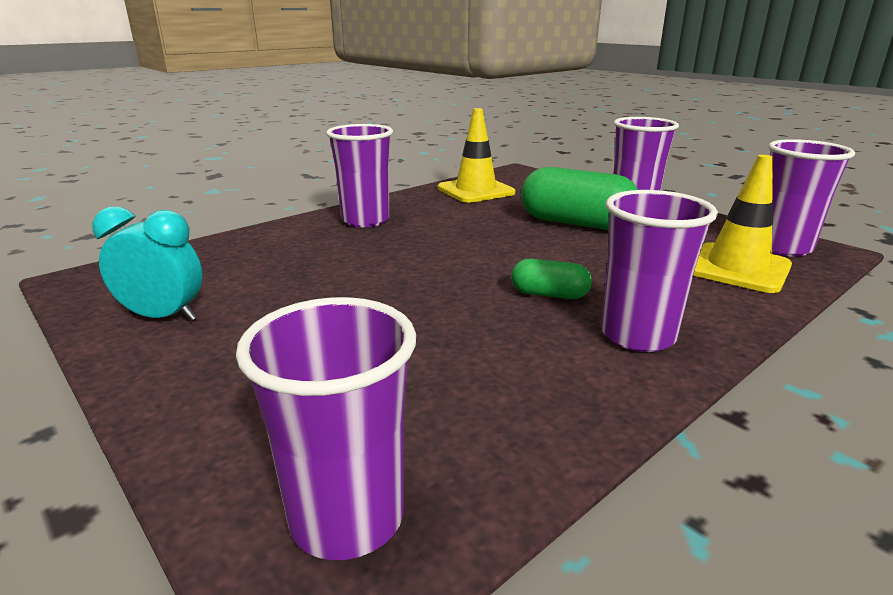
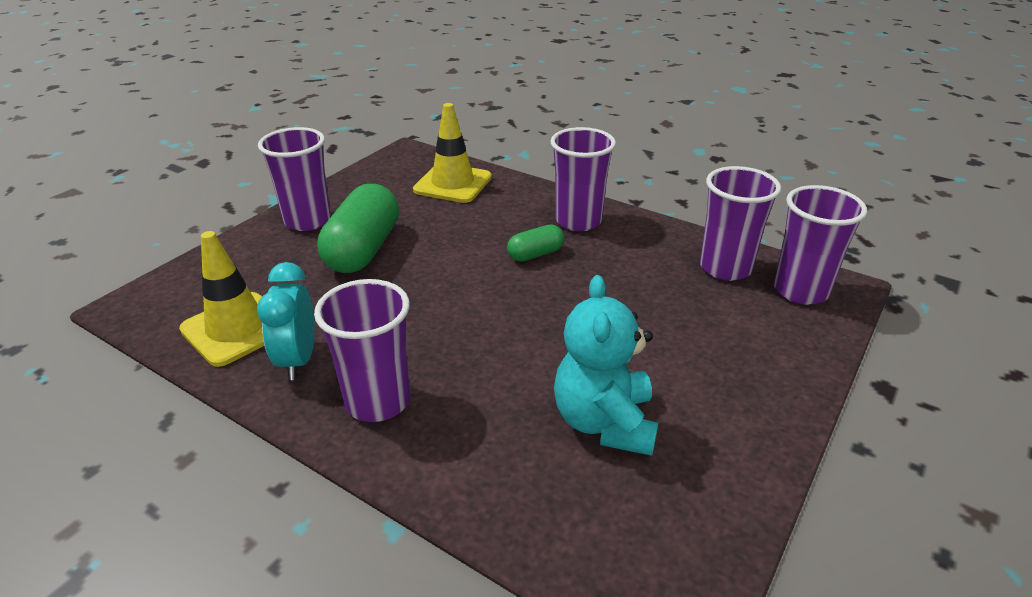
camera: 105 degrees left, 10 degrees up
turquoise clock [92,207,203,321] -> turquoise clock moved to [257,262,315,380]
green capsule [511,259,592,299] -> green capsule turned 60 degrees clockwise [507,225,564,262]
purple cup [768,139,855,257] -> purple cup moved to [700,166,781,281]
none -> turquoise teddy bear [554,275,658,456]

